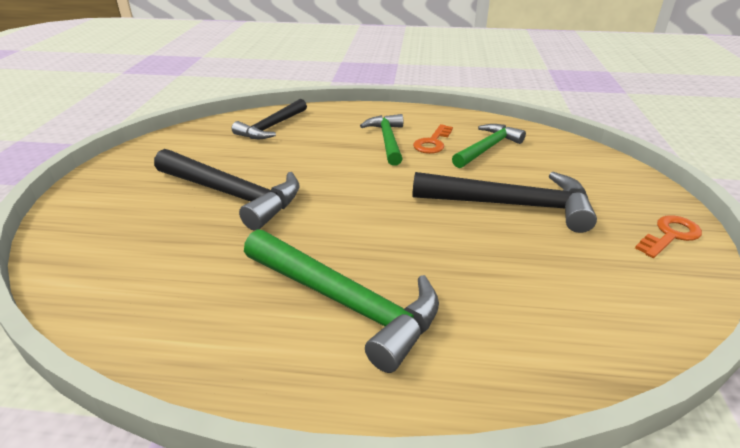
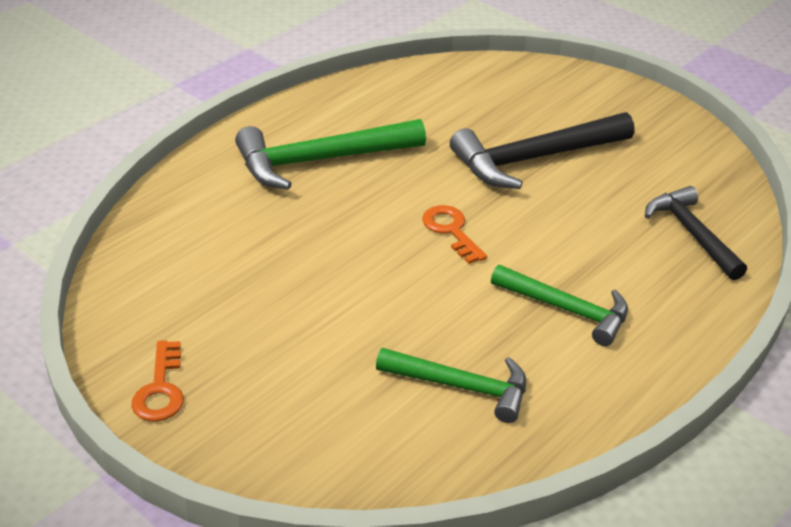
camera: 125 degrees right, 5 degrees up
orange key [413,124,453,154] -> orange key moved to [422,205,487,264]
black hammer [413,172,597,233] -> none
green hammer [452,124,526,168] -> green hammer turned 60 degrees counterclockwise [376,348,526,423]

